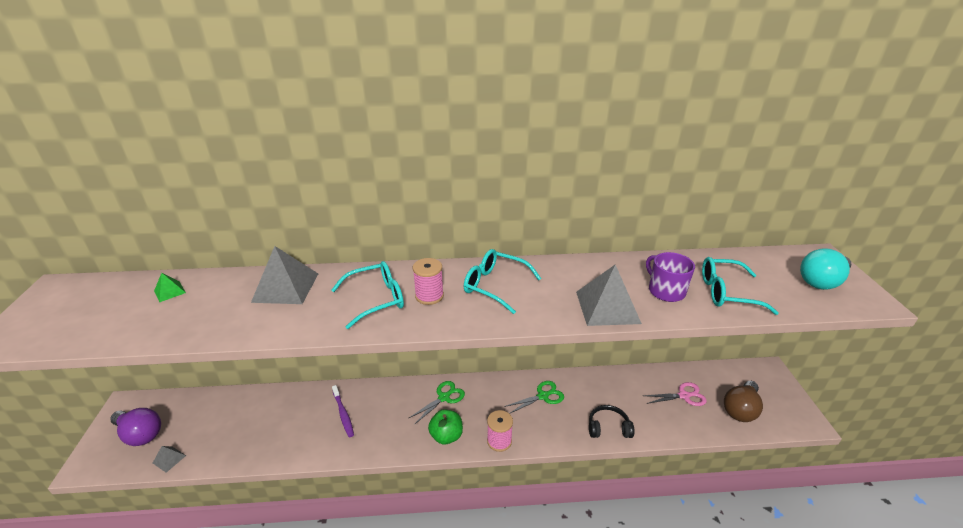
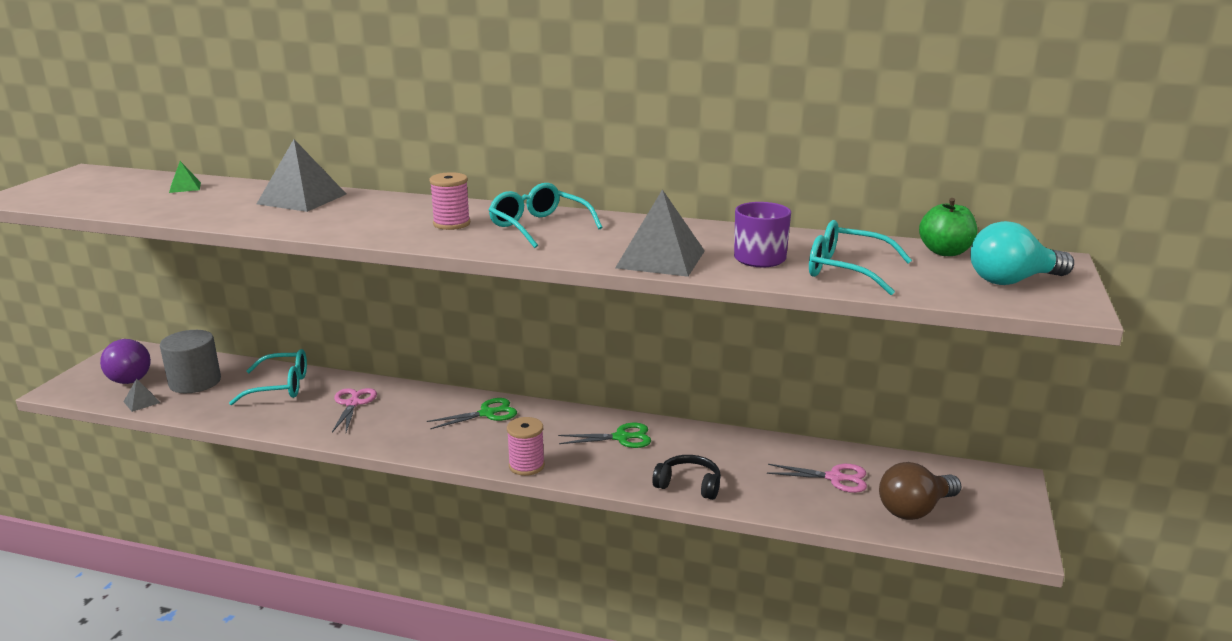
camera: 20 degrees right, 10 degrees down
turquoise glasses [331,261,404,329] -> turquoise glasses moved to [229,349,307,405]
purple toothbrush [332,385,354,437] -> pink scissors [332,388,377,432]
green apple [428,409,463,445] -> green apple moved to [919,198,977,256]
none -> grey cylinder [160,330,221,393]

